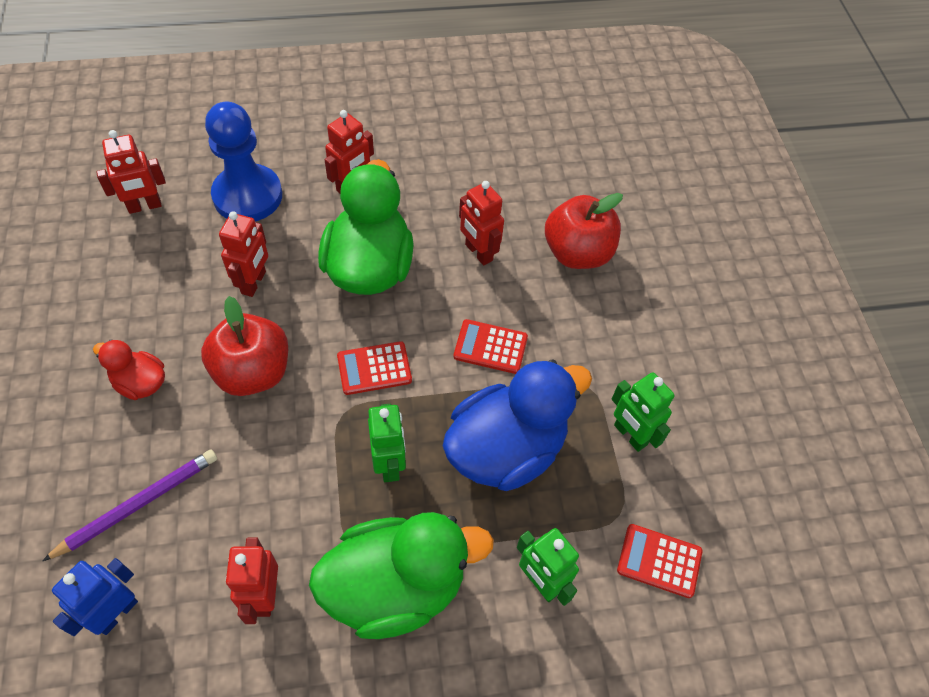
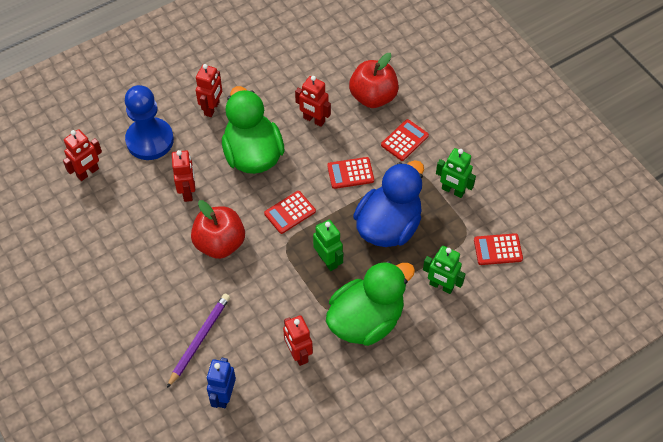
camera: 20 degrees left, 0 degrees up
red duck [93,339,165,400] -> none
none -> red calculator [381,119,429,161]

